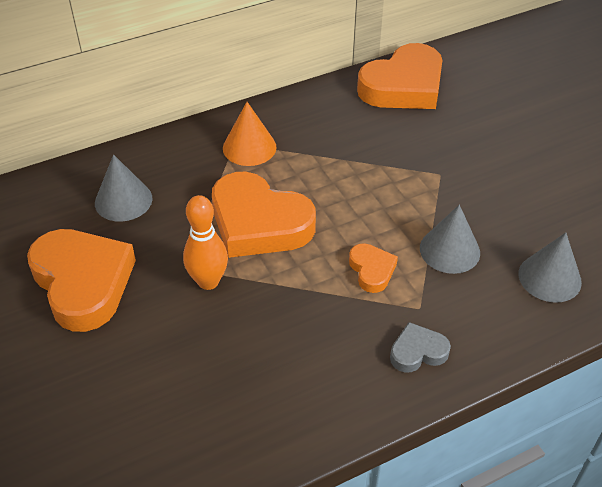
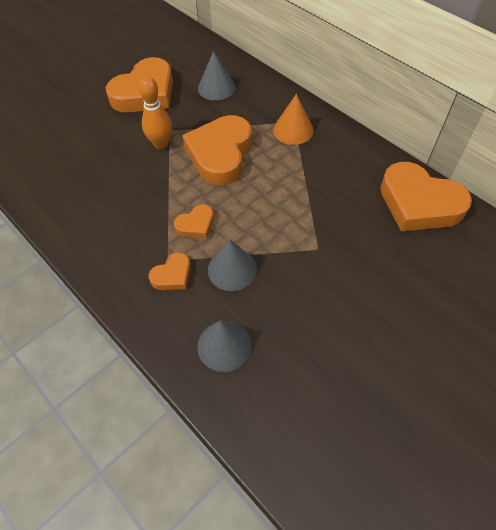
camera: 75 degrees right, 10 degrees up
grey heart [390,322,451,373] -> none
none -> orange heart [149,252,191,290]

